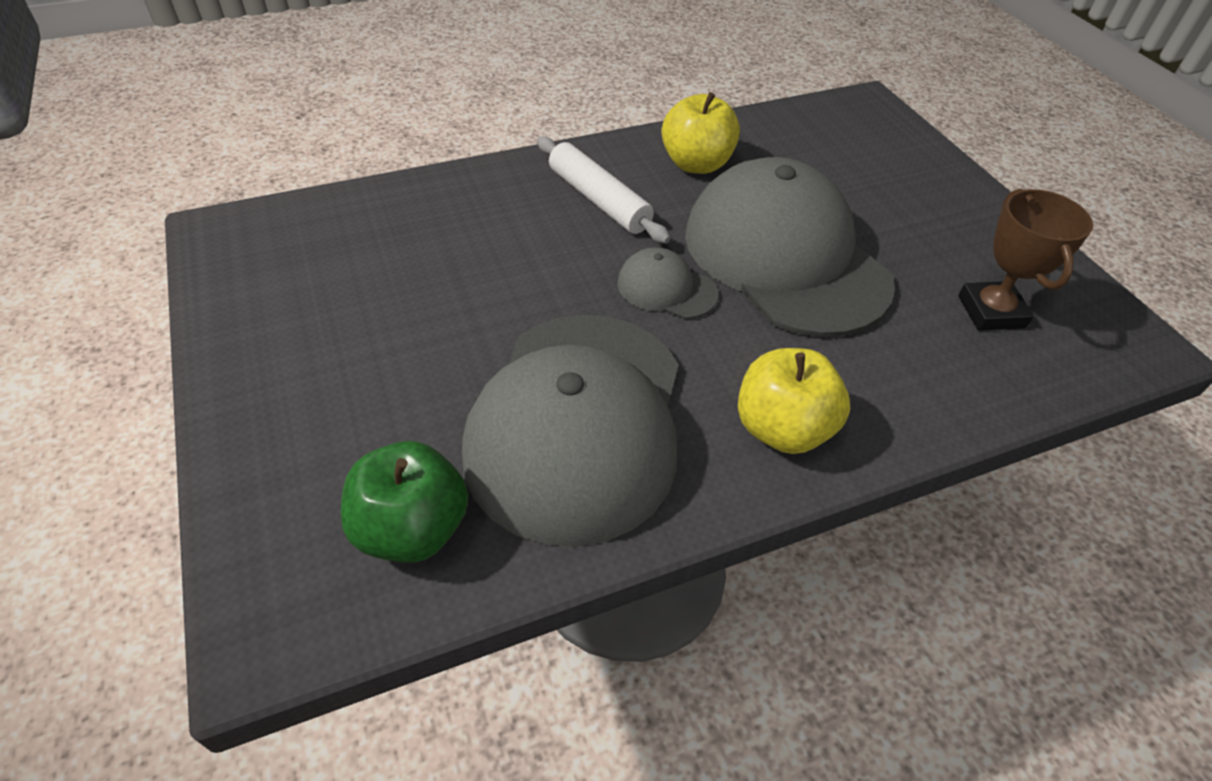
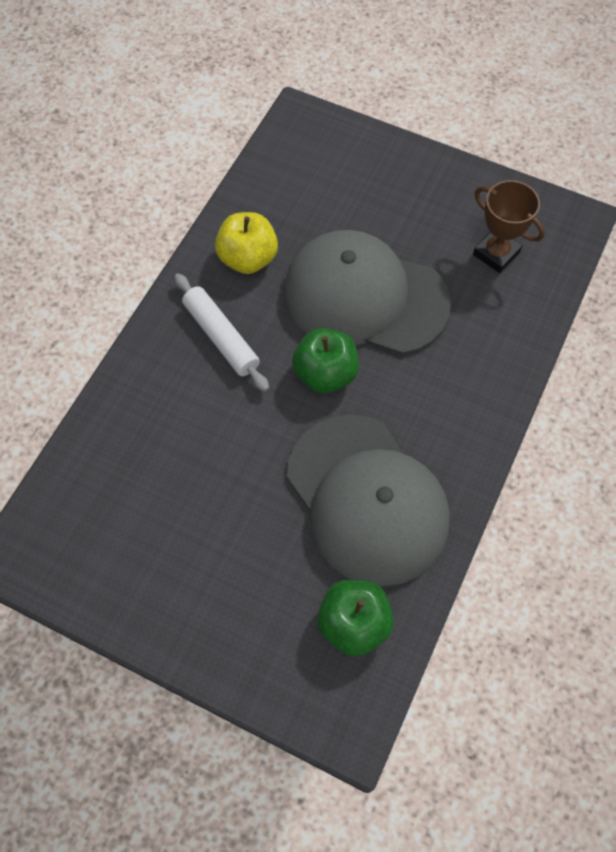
camera: 40 degrees left, 15 degrees up
white rolling pin [537,136,670,244] -> white rolling pin turned 45 degrees clockwise [174,273,269,392]
grey cap [617,247,718,319] -> green apple [292,328,359,393]
yellow apple [738,348,850,454] -> none

